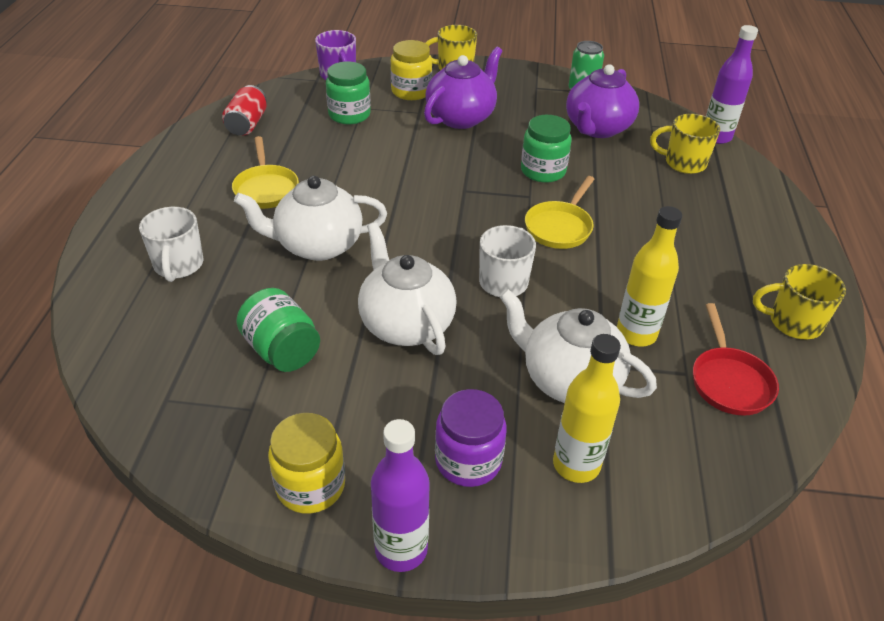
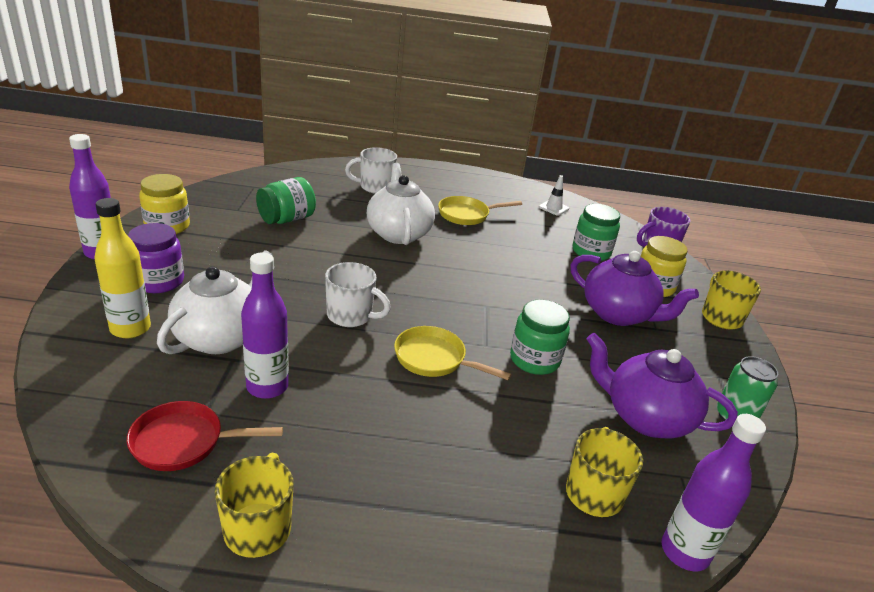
camera: 85 degrees right, 10 degrees down
red can [222,85,267,135] -> white traffic cone [539,175,569,216]
white teapot [358,223,456,355] -> none
yellow bottle [617,206,682,347] -> purple bottle [241,252,289,399]

